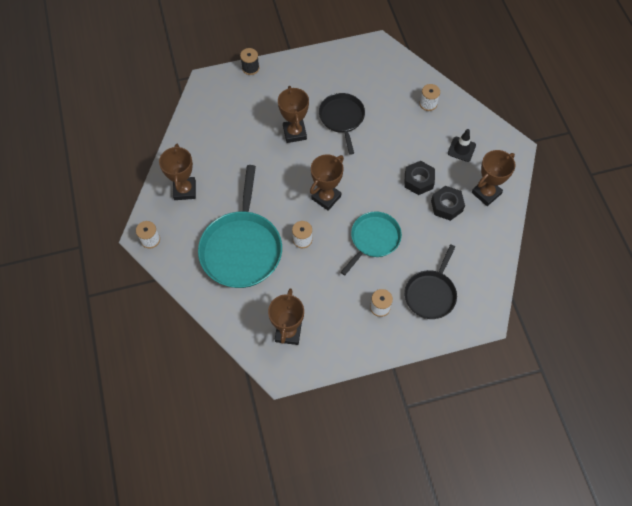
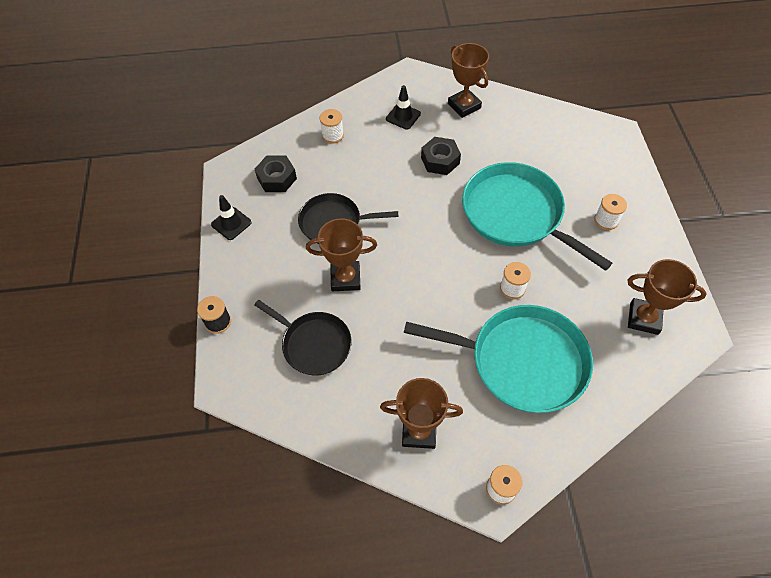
camera: 80 degrees left, 5 degrees down
brown trophy [310,154,344,211] -> none
turquoise pan [341,211,402,275] -> turquoise pan [462,162,612,271], size x1.64
black pan [404,244,457,319] -> black pan moved to [254,300,352,375]
black nut [431,186,465,221] -> black nut moved to [255,156,297,192]
none -> black traffic cone [211,195,252,240]

